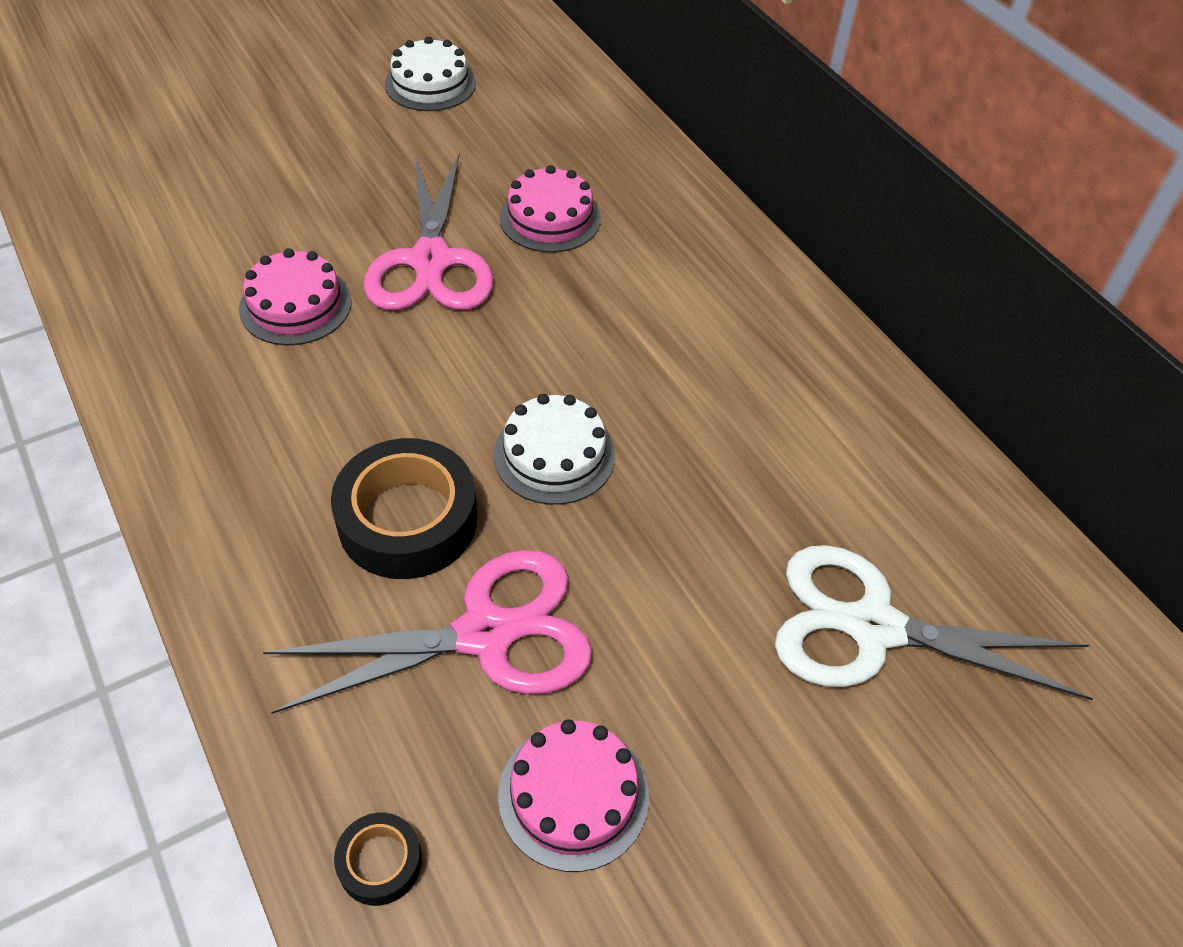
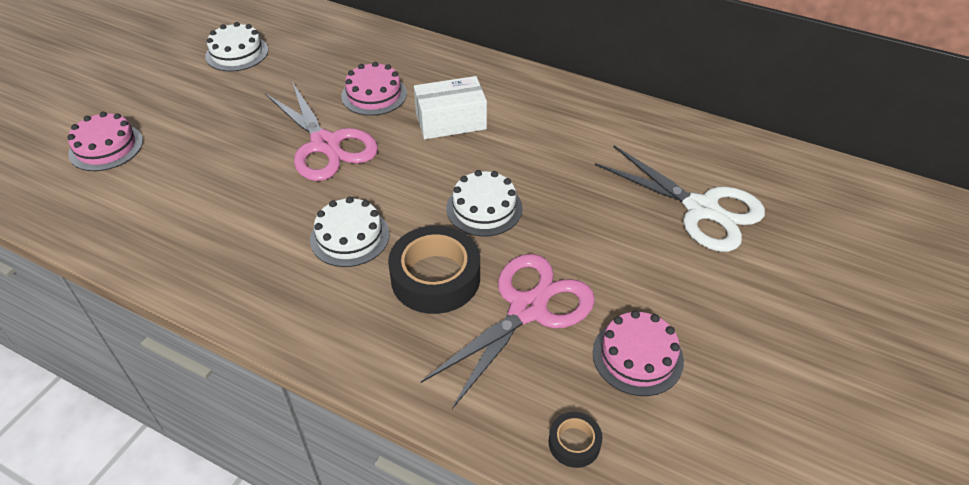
camera: 30 degrees left, 5 degrees down
pink cake [239,248,351,345] -> pink cake moved to [67,112,143,171]
white scissors [775,545,1093,700] -> white scissors turned 120 degrees counterclockwise [595,145,765,252]
none -> white cake [310,197,390,267]
none -> white box [414,76,487,139]

